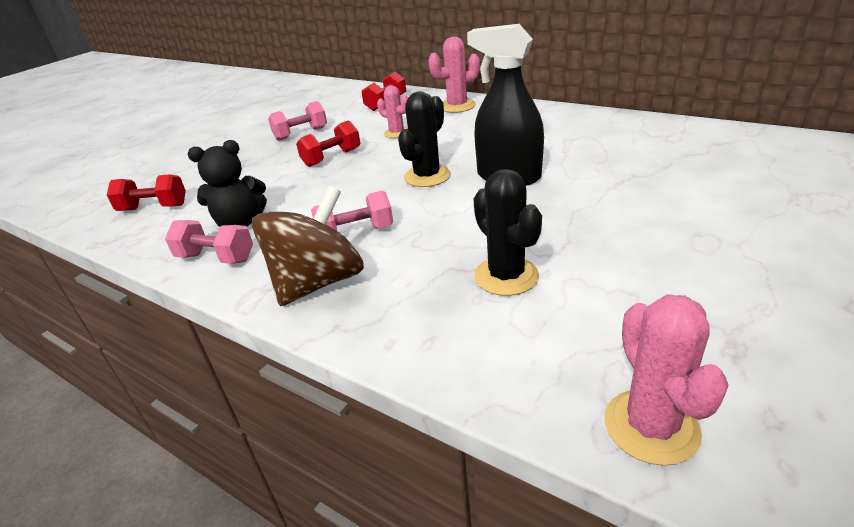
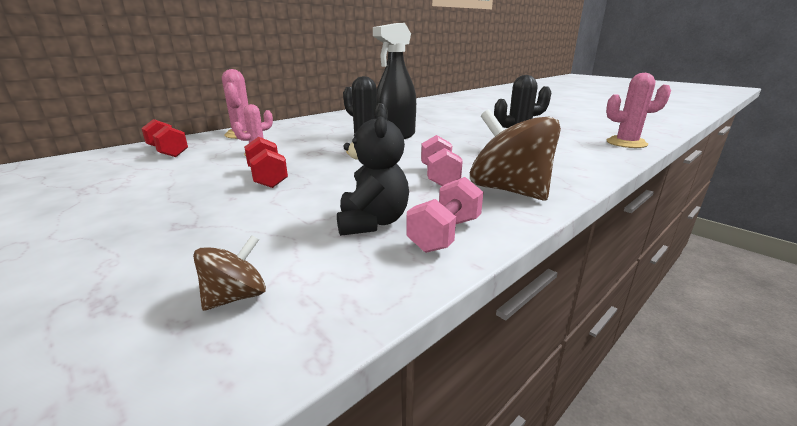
camera: 80 degrees left, 10 degrees down
red dumbbell [107,175,186,211] -> brown spinning top [193,235,266,311]
pink dumbbell [268,101,327,141] -> none

